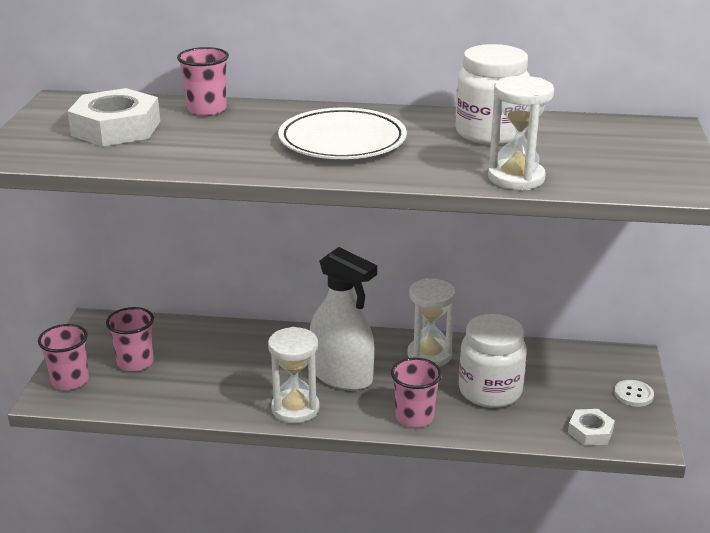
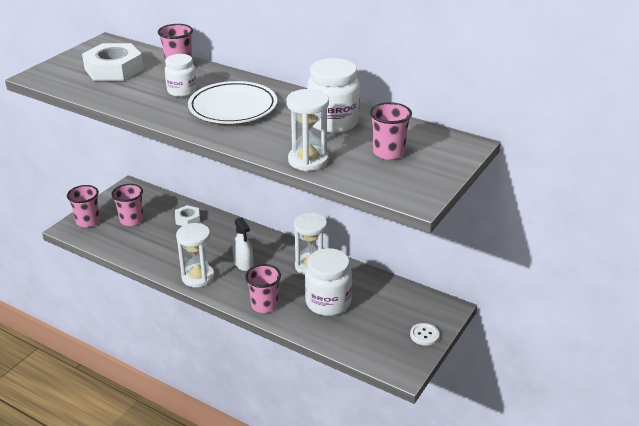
camera: 25 degrees right, 5 degrees up
white spray bottle [310,247,377,391] -> white spray bottle [233,217,253,271], size x0.56
white nut [568,409,615,446] -> white nut moved to [175,205,200,226]
none -> white jar [165,54,197,97]
none -> pink cup [370,102,412,160]

